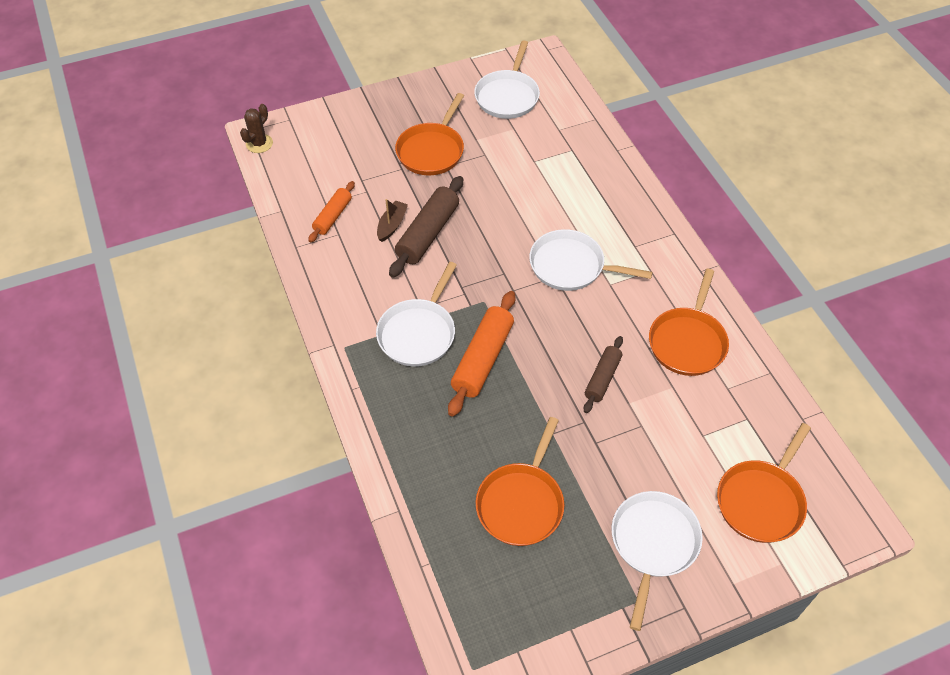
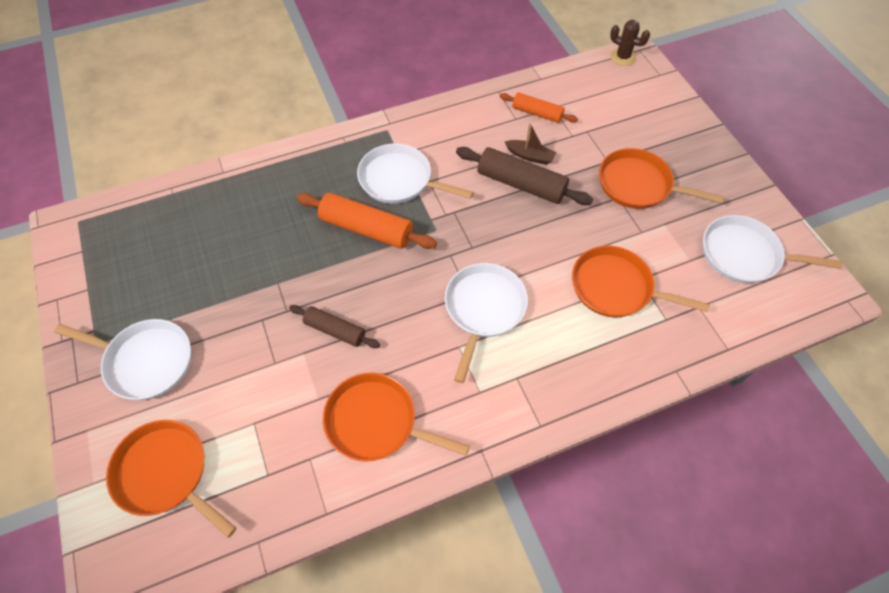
camera: 90 degrees right, 5 degrees up
orange pan [476,417,564,546] -> orange pan moved to [572,246,710,318]

